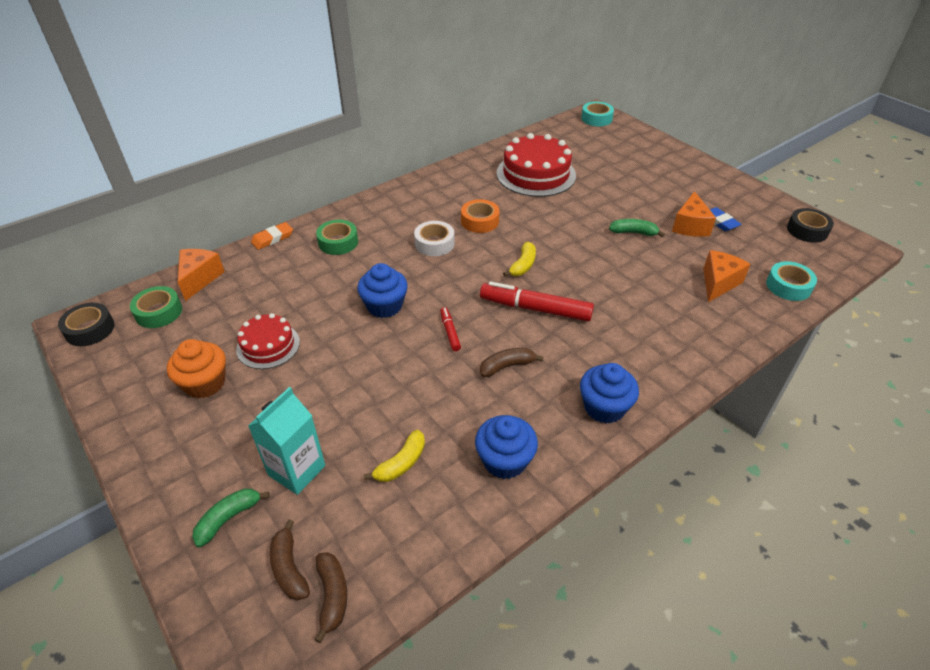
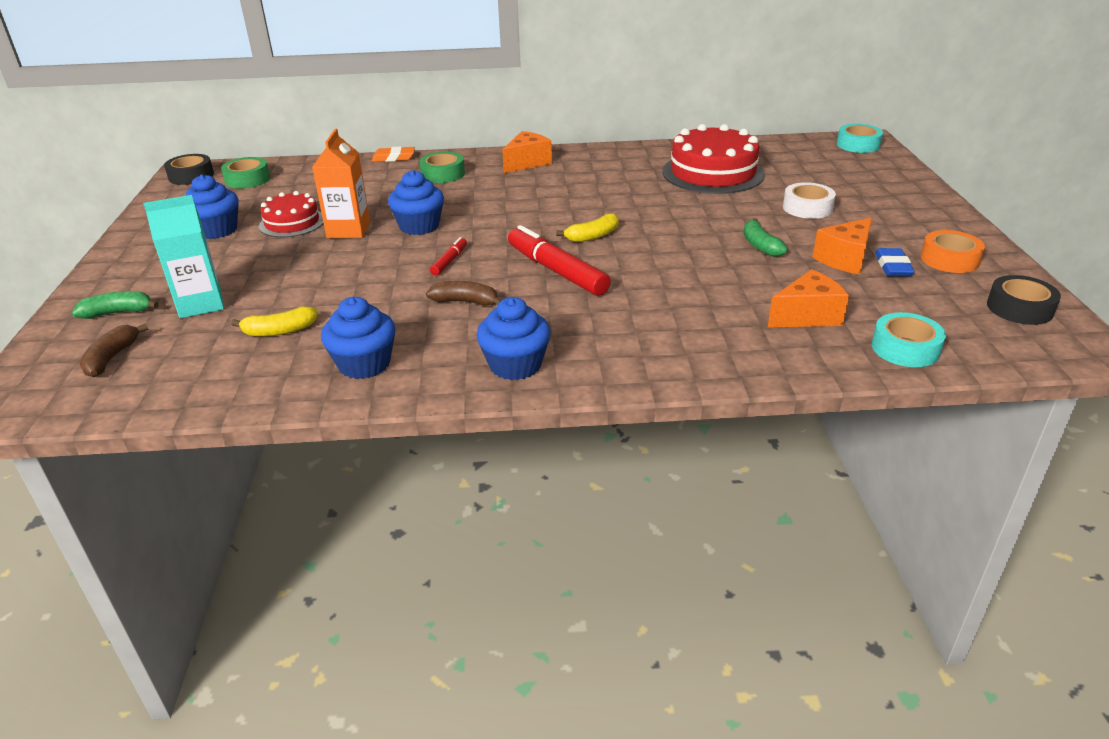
camera: 35 degrees right, 10 degrees down
orange cupcake [167,339,226,398] -> blue cupcake [186,174,239,239]
orange cheese [178,249,225,301] -> orange cheese moved to [502,131,552,173]
brown banana [314,552,347,643] -> none
white tape [414,221,455,256] -> white tape moved to [783,182,836,219]
orange tape [461,199,500,233] -> orange tape moved to [921,230,985,273]
green banana [609,219,665,237] -> green banana turned 150 degrees counterclockwise [744,218,788,257]
none -> orange carton [312,129,370,238]

